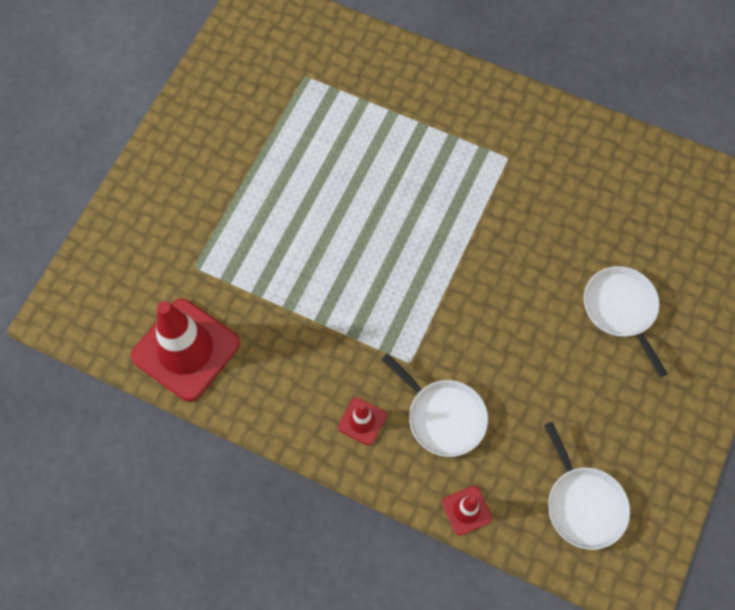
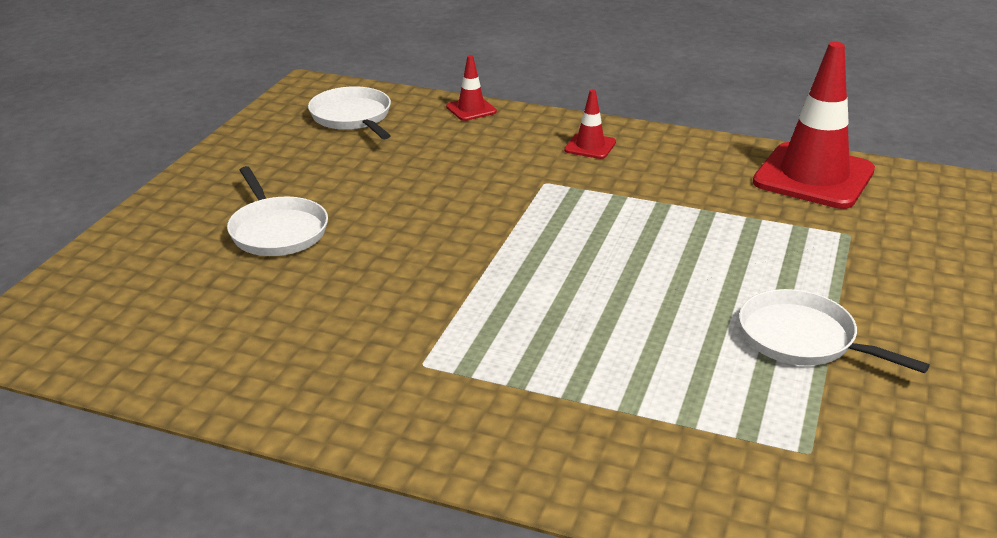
camera: 175 degrees right, 35 degrees down
white pan [382,353,488,457] -> white pan moved to [739,289,930,373]

